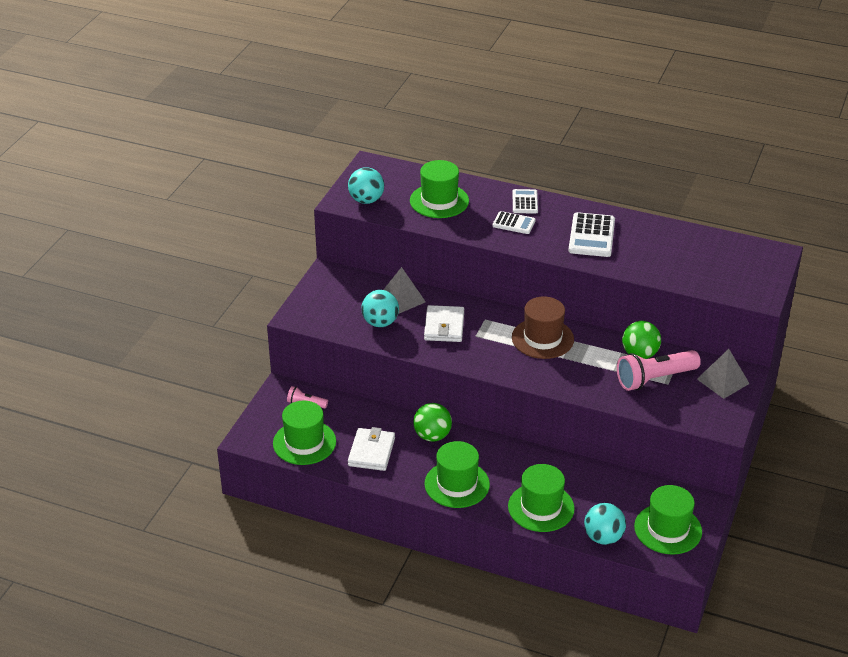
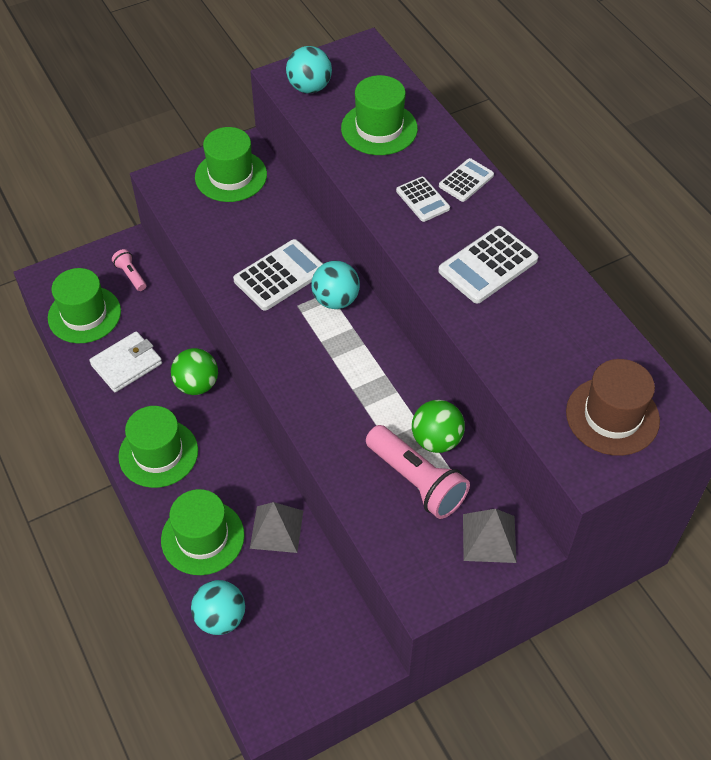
camera: 40 degrees right, 15 degrees up
turquoise ball [361,290,399,327] -> turquoise ball moved to [311,261,360,309]
grey pyramid [384,267,426,314] -> grey pyramid moved to [250,502,303,553]
white wallet [424,305,464,342] -> white calculator [233,239,323,311]
brown hat [512,296,574,359] -> brown hat moved to [566,359,660,456]
pink flashlight [617,350,701,391] -> pink flashlight turned 150 degrees counterclockwise [366,425,470,519]
green hat [634,485,702,555] -> green hat moved to [195,127,267,202]

